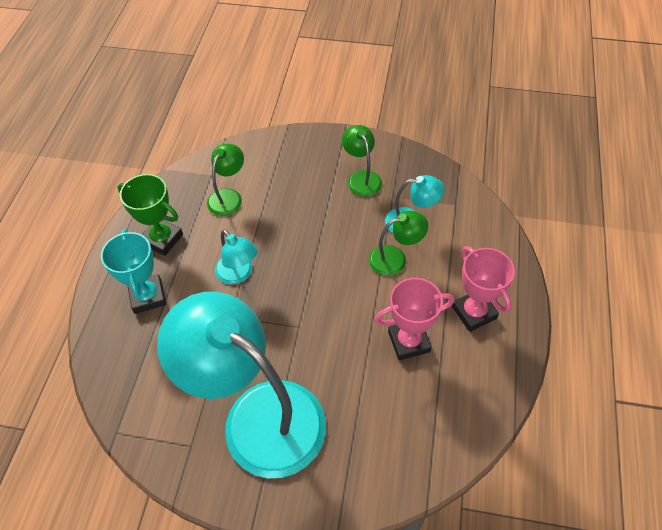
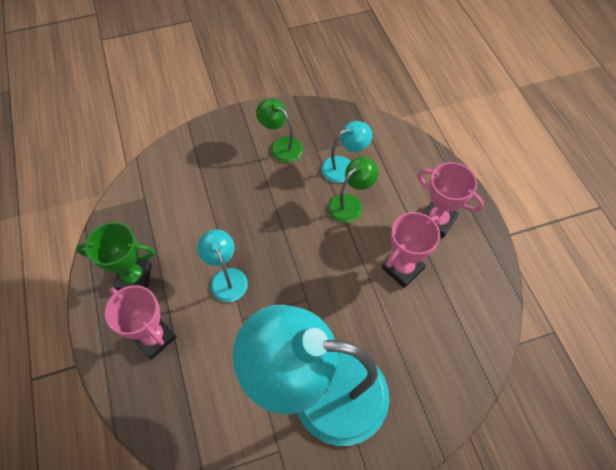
camera: 30 degrees left, 5 degrees up
turquoise trophy [101,229,166,314] -> pink trophy [105,285,177,360]
green lamp [207,144,244,216] -> none
turquoise lamp [215,230,257,284] -> turquoise lamp turned 135 degrees counterclockwise [197,229,248,302]

